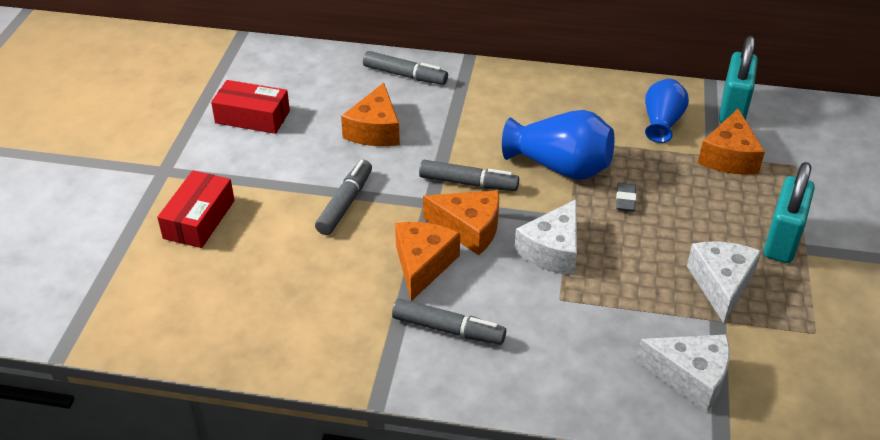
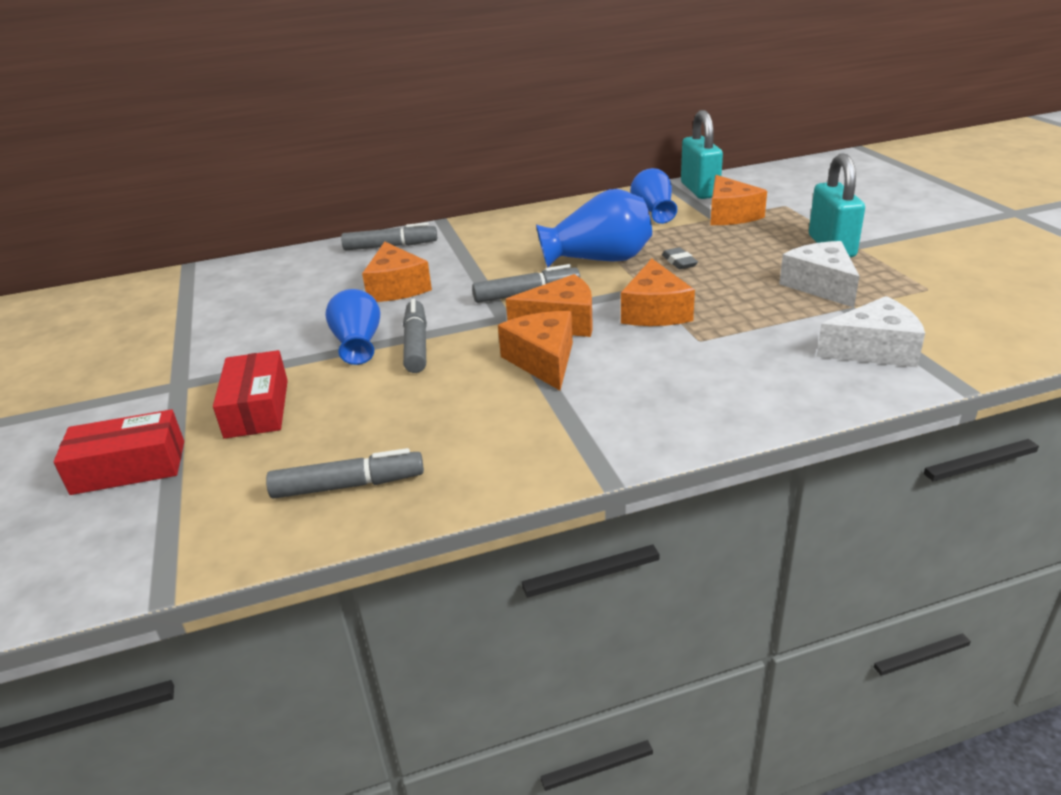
camera: 25 degrees left, 10 degrees down
red box [211,80,290,134] -> red box moved to [53,409,184,495]
grey marker [392,298,506,345] -> grey marker moved to [266,448,424,499]
white cheese [514,199,577,275] -> orange cheese [621,259,695,326]
none -> blue vase [325,289,381,365]

